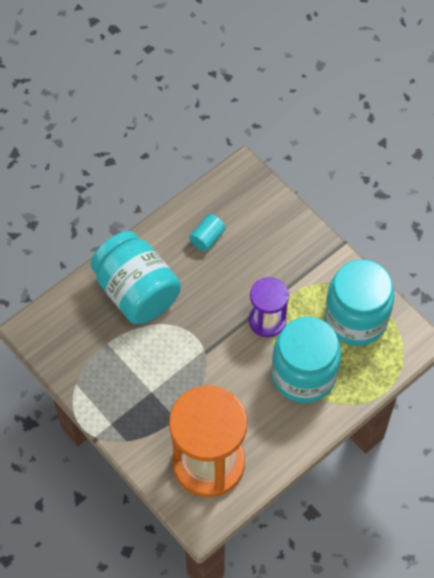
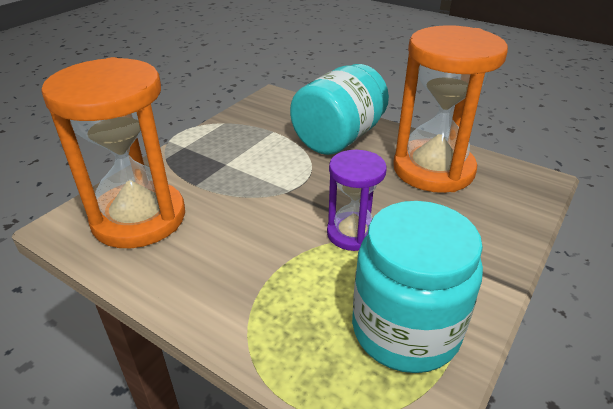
camera: 75 degrees right, 25 degrees down
turquoise cylinder [189,214,226,252] -> orange hourglass [393,25,508,193]
turquoise jar [272,317,341,403] -> none

